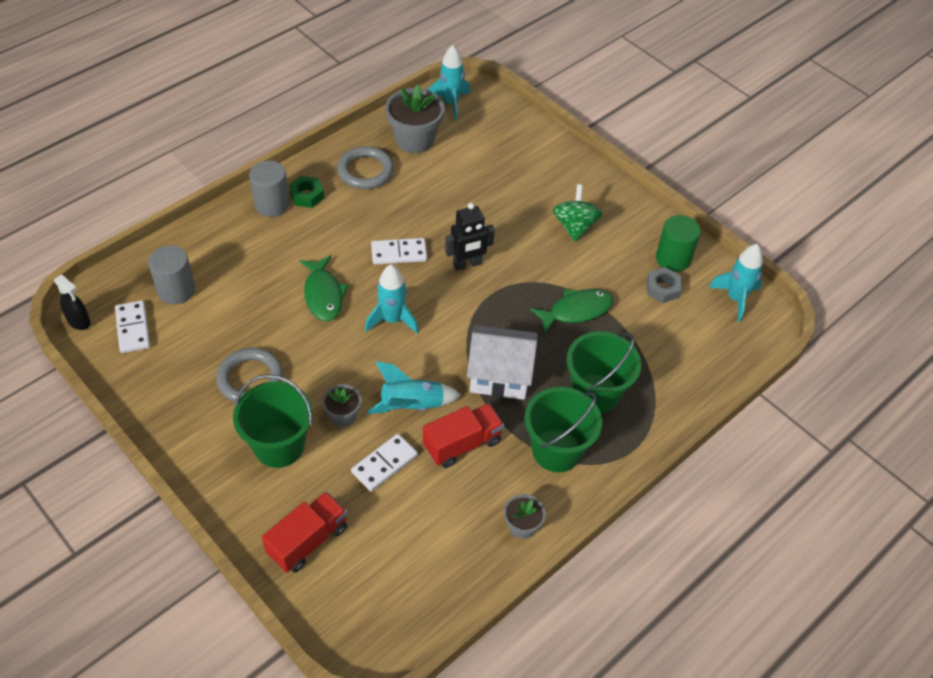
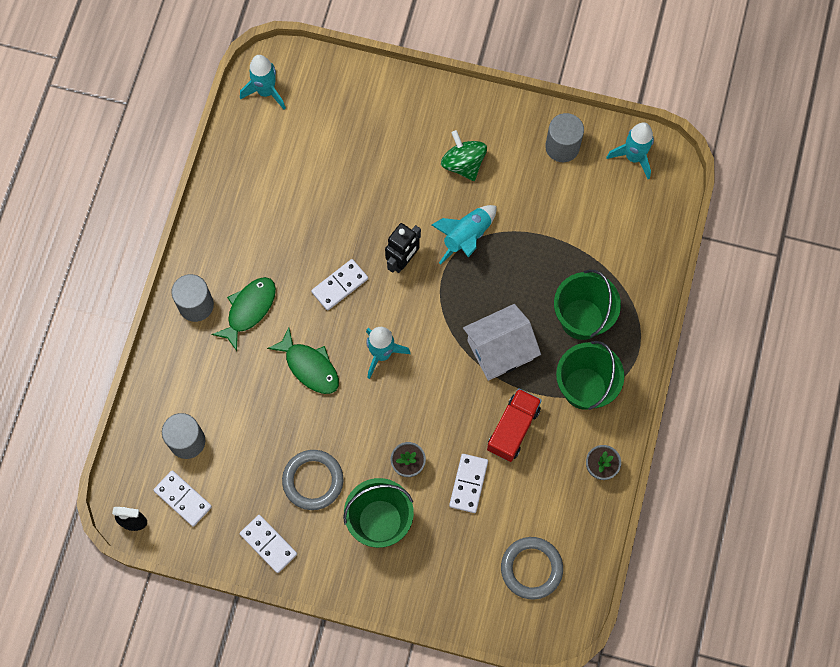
camera: 30 degrees left, 20 degrees up
red truck [262,492,347,573] -> none
green nut [289,176,324,208] -> none
grey ring [337,146,394,189] -> grey ring moved to [501,537,563,600]
turquoise rocket [367,361,461,414] -> turquoise rocket moved to [432,205,497,265]
grey flower pot [386,85,445,153] -> none
green fish [530,289,614,334] -> green fish moved to [211,277,276,351]
grey nut [647,267,682,303] -> none
green cylinder [656,215,701,272] -> grey cylinder [545,113,584,162]
none -> white domino [240,515,297,573]

